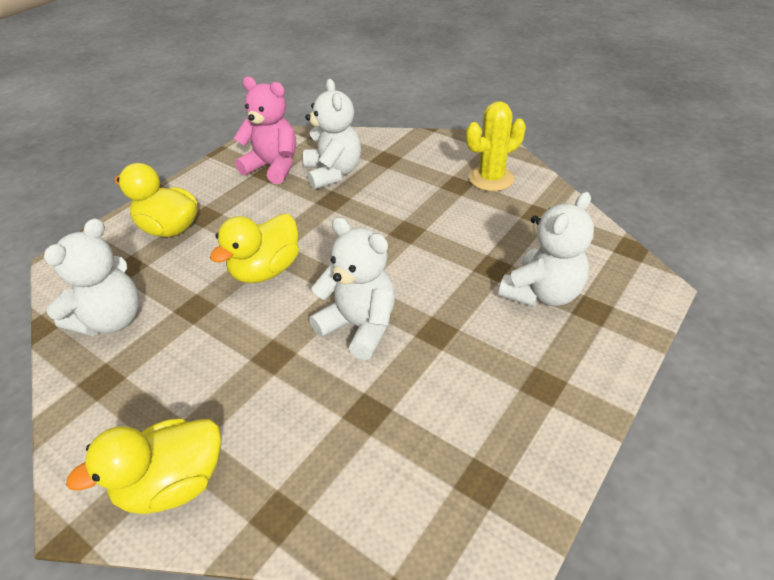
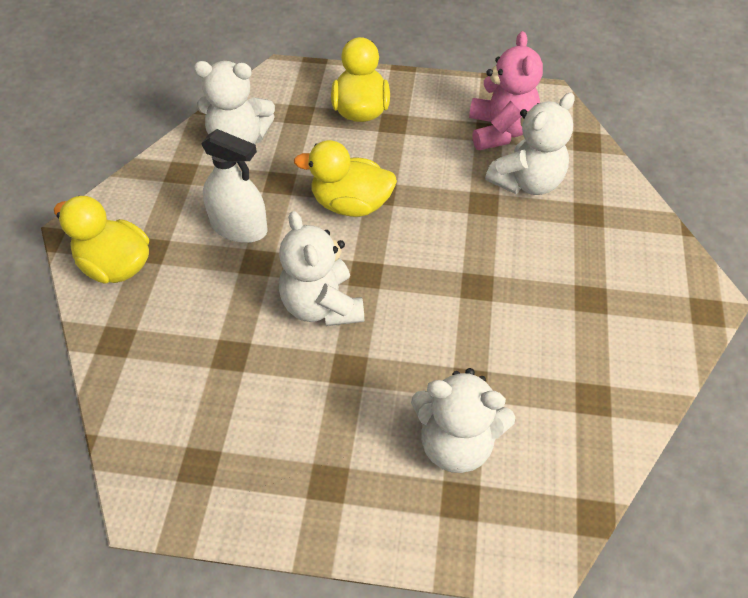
camera: 60 degrees right, 10 degrees up
white teddy bear [309,217,395,360] -> white teddy bear turned 150 degrees clockwise [279,211,364,326]
yellow cactus [466,101,526,191] -> none
none -> white spray bottle [201,129,267,243]

